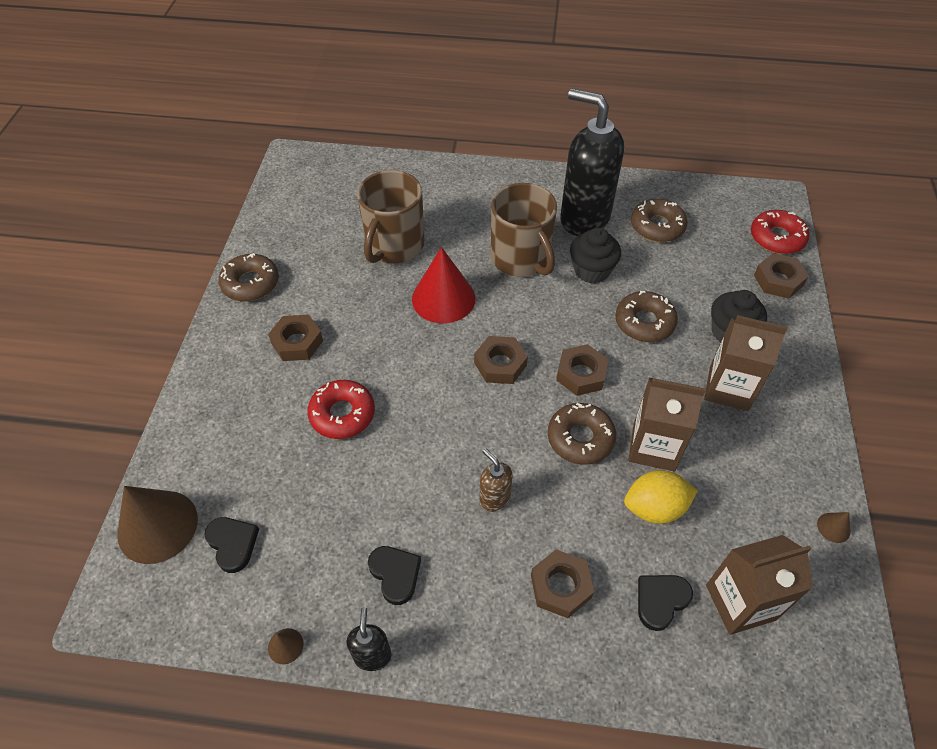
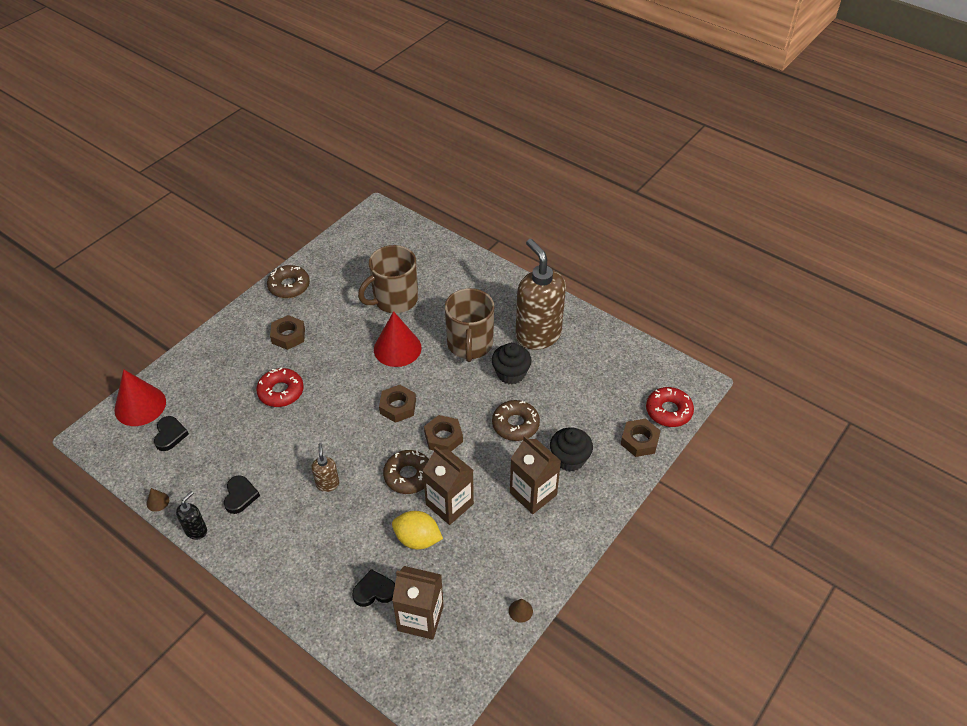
camera: 30 degrees right, 5 degrees down
brown cone [117,486,198,564] -> red cone [115,369,166,426]
brown nut [531,549,594,618] -> none
black soap dispenser [560,89,624,236] -> brown soap dispenser [515,239,566,350]
brown donut [631,199,688,242] -> none

